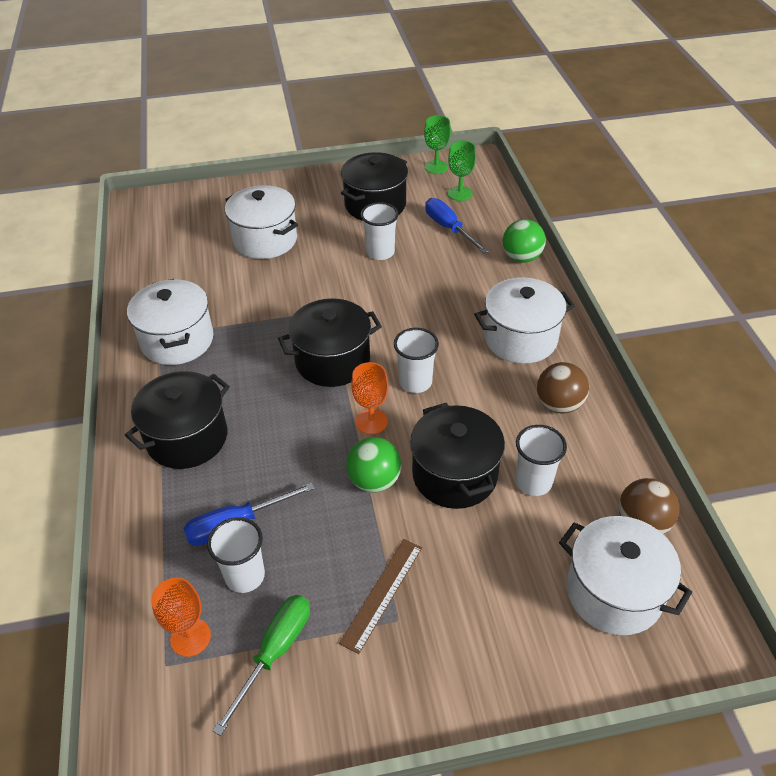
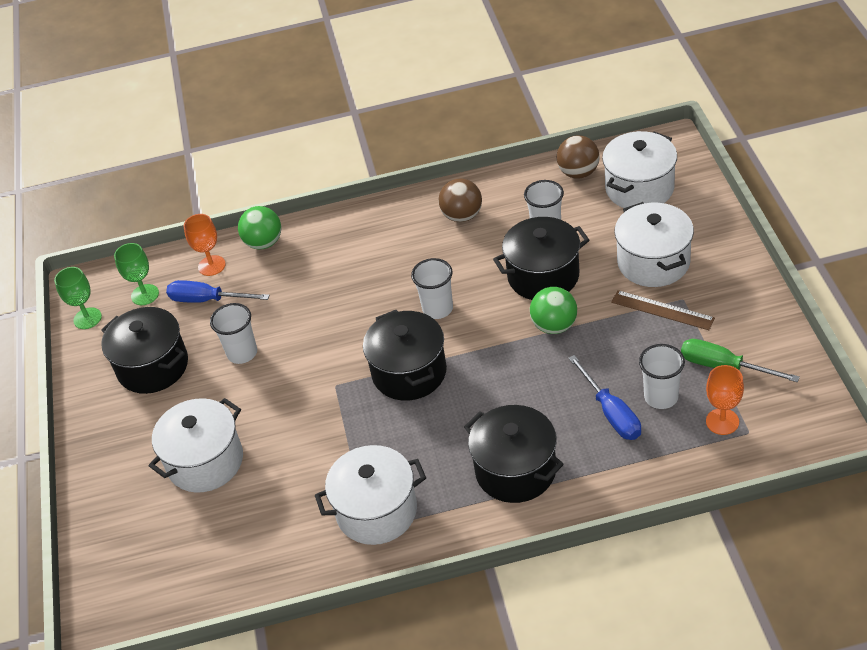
camera: 85 degrees left, 0 degrees up
orange goblet [351,362,389,434] -> orange goblet moved to [184,214,226,276]
blue screwdriver [425,198,489,253] -> blue screwdriver turned 45 degrees clockwise [166,280,270,303]
white pot [474,277,575,364] -> white pot moved to [614,202,694,287]

